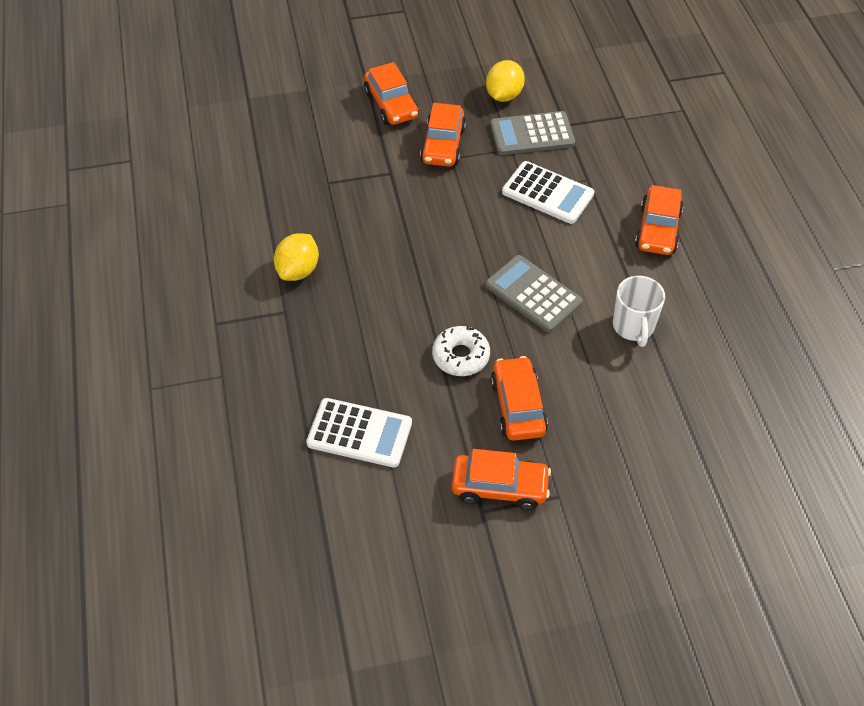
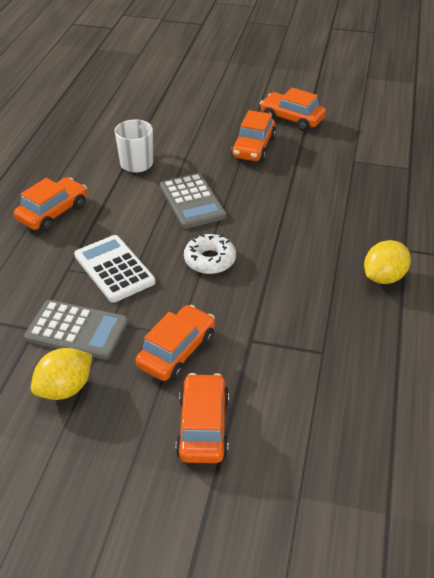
camera: 155 degrees left, 10 degrees down
white calculator [306,398,412,468] -> none
white donut [432,325,490,376] -> white donut moved to [184,234,236,274]

